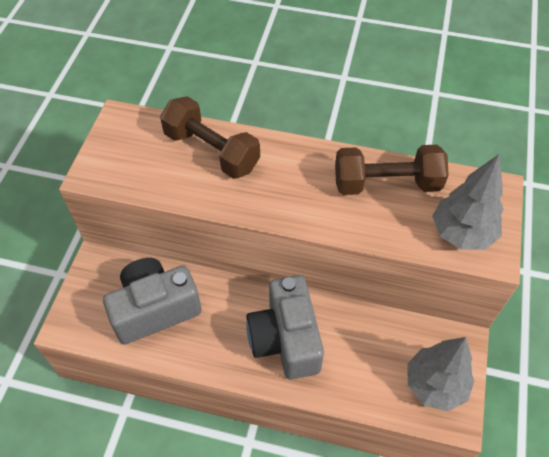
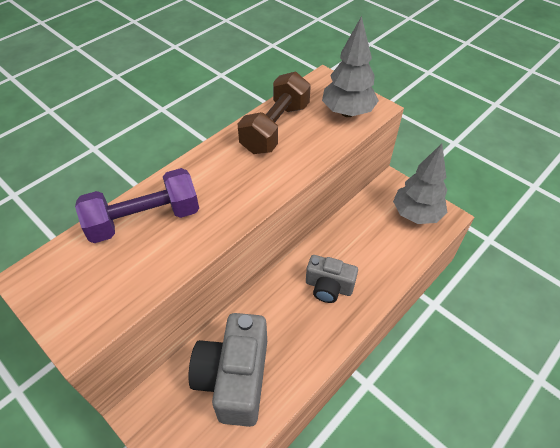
camera: 60 degrees left, 5 degrees down
brown dumbbell [160,96,260,179] -> purple dumbbell [75,168,199,243]
grey camera [246,275,324,380] -> grey camera [306,255,358,303], size x0.59

